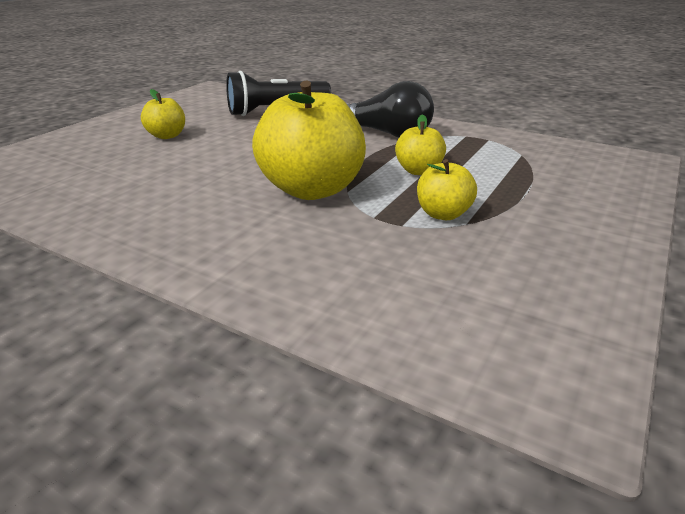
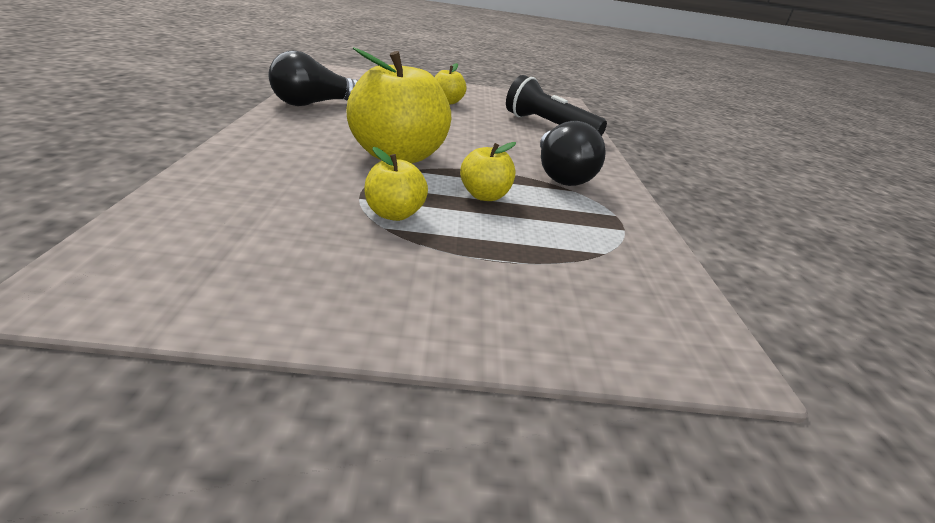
camera: 55 degrees right, 0 degrees up
none -> black light bulb [269,50,358,106]

